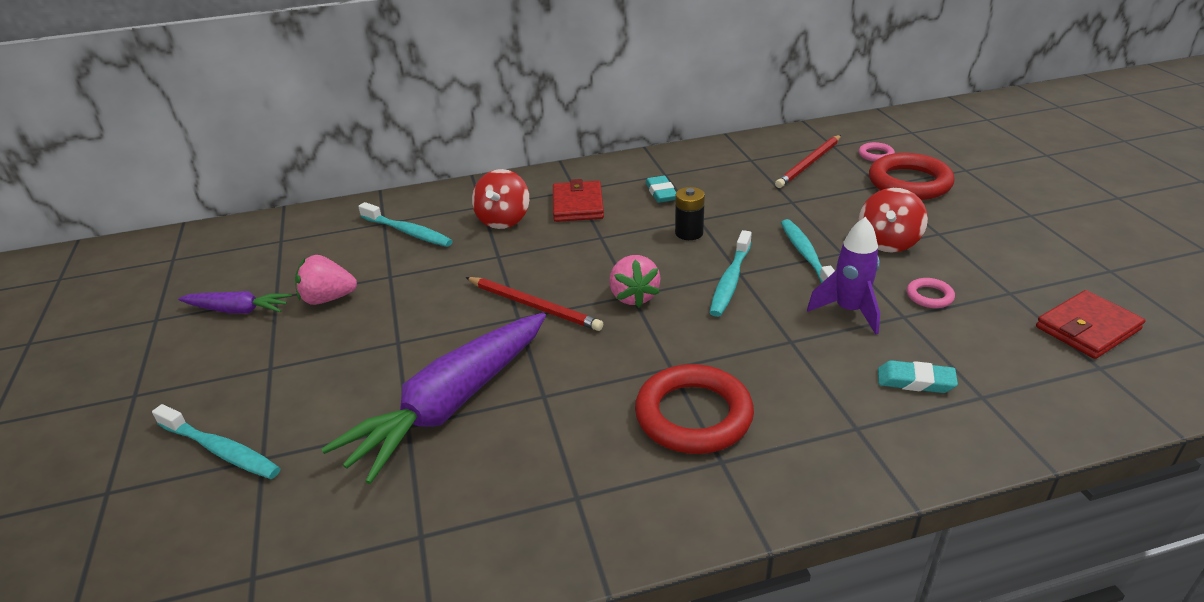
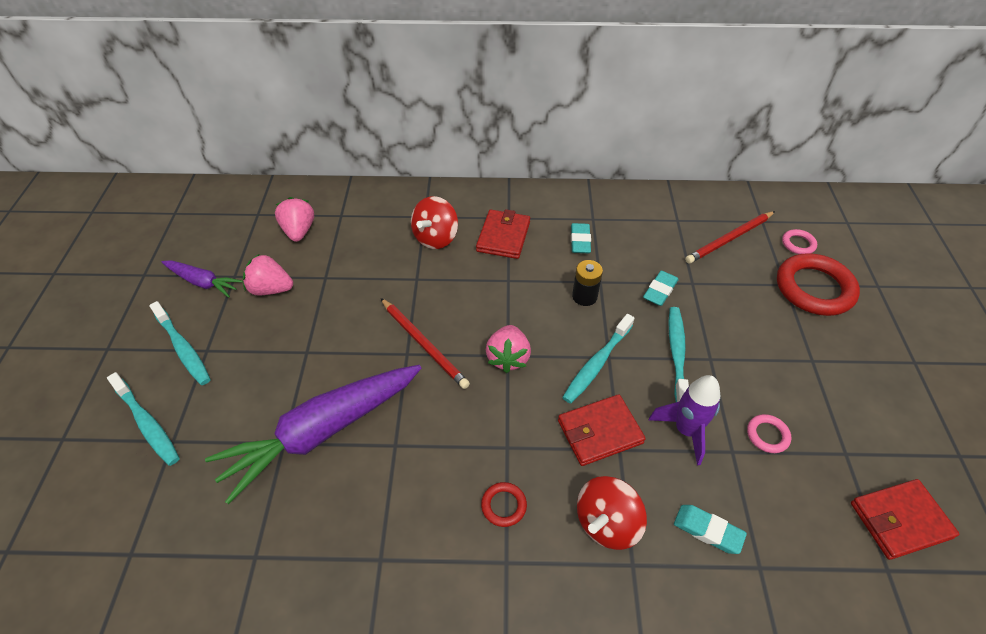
camera: 15 degrees right, 15 degrees up
turquoise toothbrush [358,202,453,247] -> turquoise toothbrush moved to [149,301,211,385]
red ring [635,364,754,454] -> red ring [481,482,527,527], size x0.46
red spinning top [859,188,928,253] -> red spinning top moved to [577,476,647,550]
none -> pink strawberry [275,197,314,242]
none -> red wallet [558,394,646,466]
none -> turquoise eraser [643,271,679,306]

